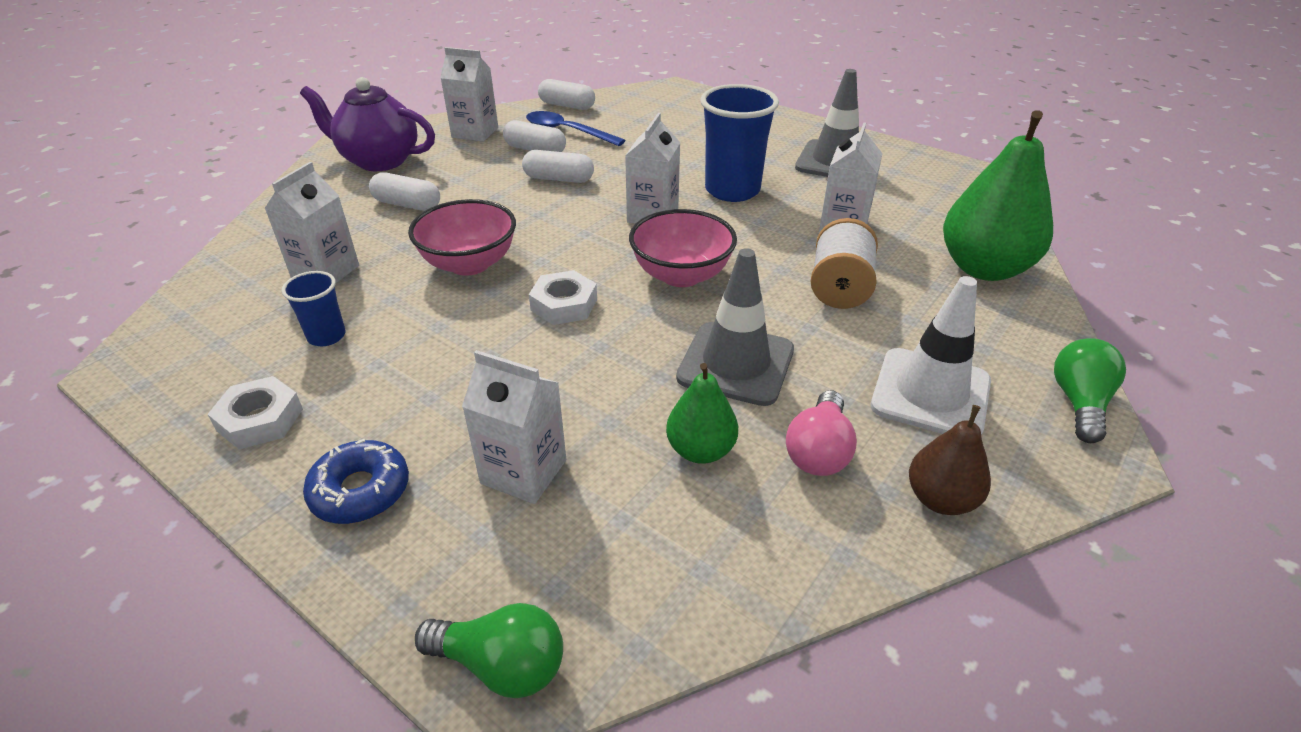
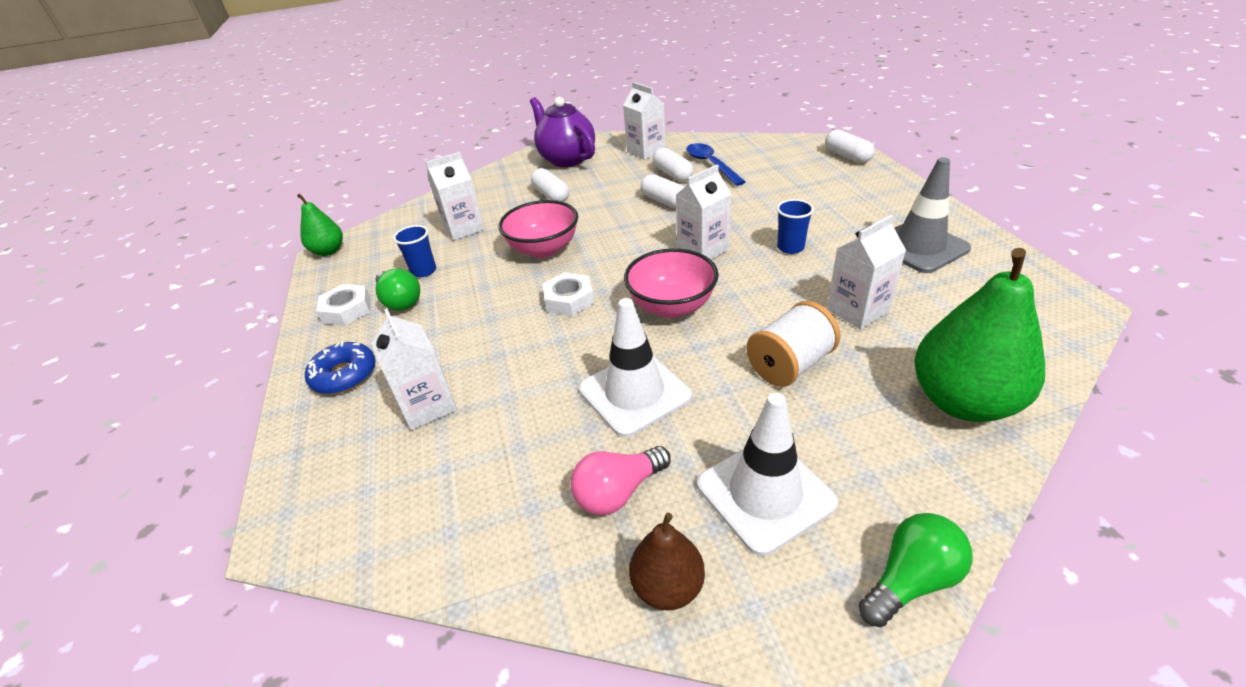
camera: 40 degrees right, 0 degrees up
green light bulb [415,603,563,698] -> green light bulb moved to [376,268,420,311]
white capsule [538,79,595,110] -> white capsule moved to [825,129,874,163]
green pear [666,363,738,464] -> green pear moved to [297,194,343,256]
grey traffic cone [676,248,794,406] -> white traffic cone [579,298,692,437]
blue cup [700,84,779,202] -> blue cup [777,199,814,254], size x0.52

